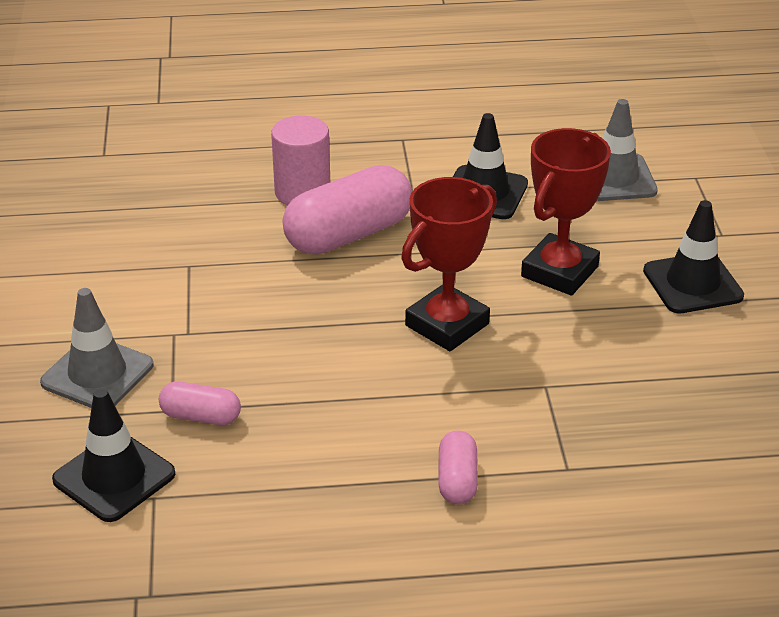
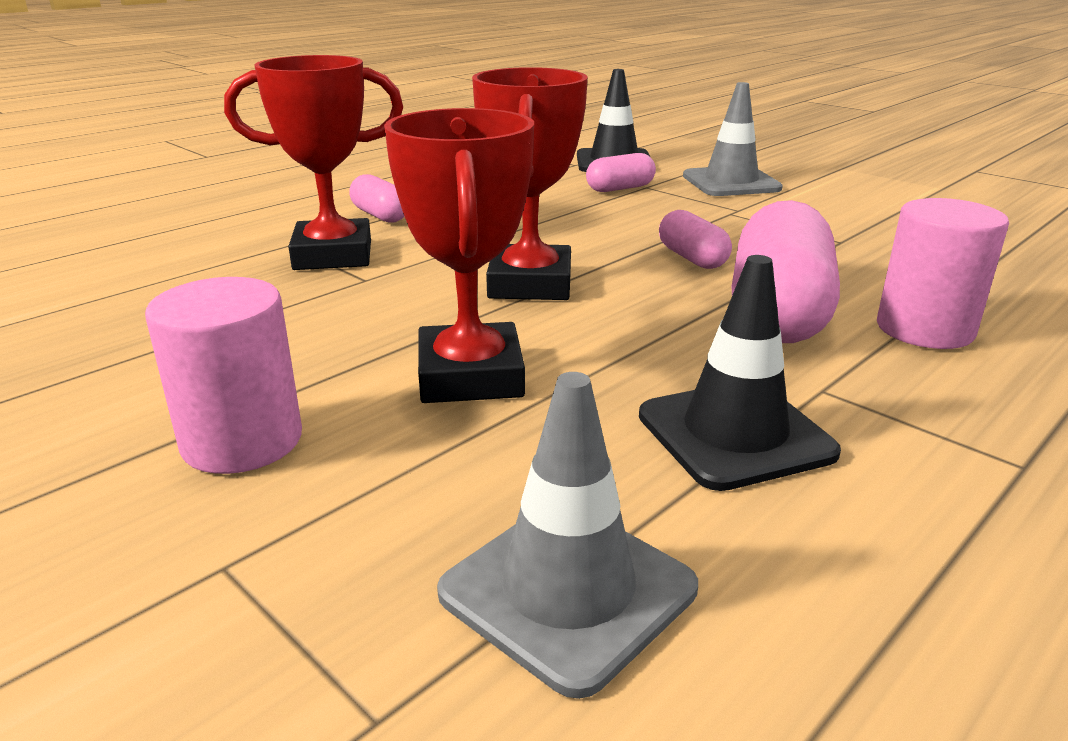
camera: 140 degrees right, 10 degrees down
black traffic cone [643,200,744,313] -> pink cylinder [145,277,302,474]
none -> red trophy [224,55,403,270]
none -> pink capsule [659,210,732,269]

